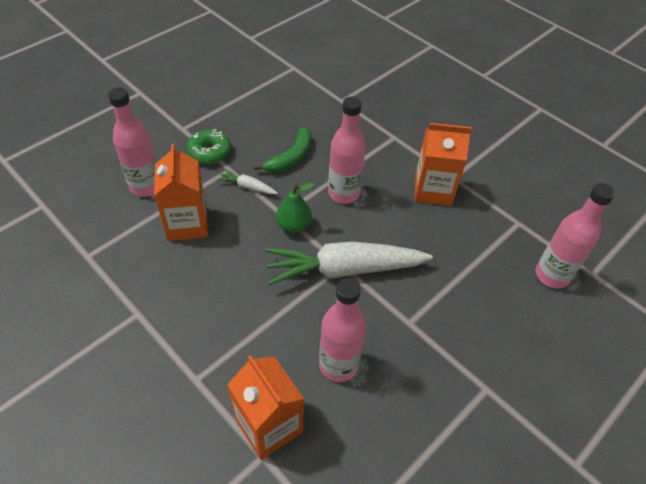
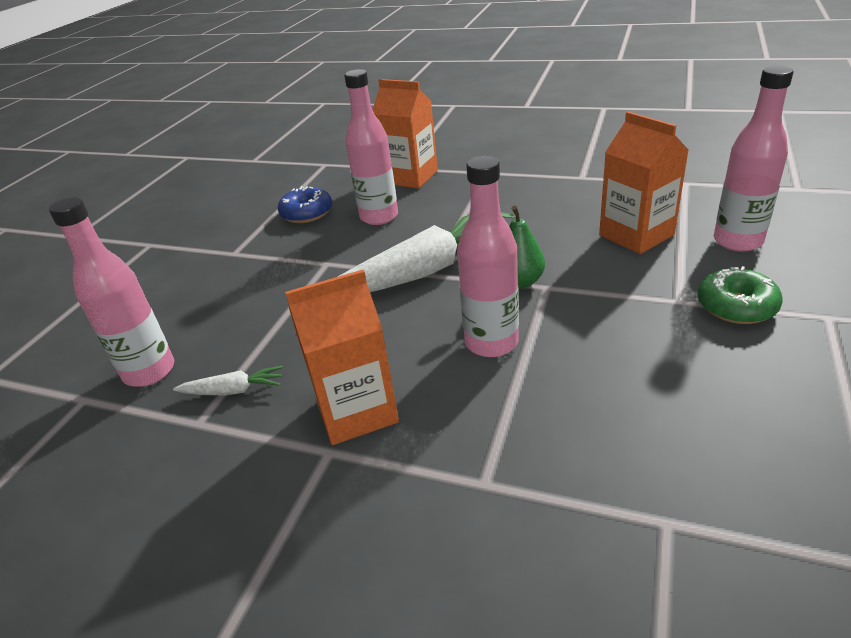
camera: 160 degrees right, 15 degrees down
white carrot [217,169,278,194] -> white carrot moved to [173,366,283,395]
green banana [253,127,311,172] -> none
none -> blue donut [277,186,332,223]

